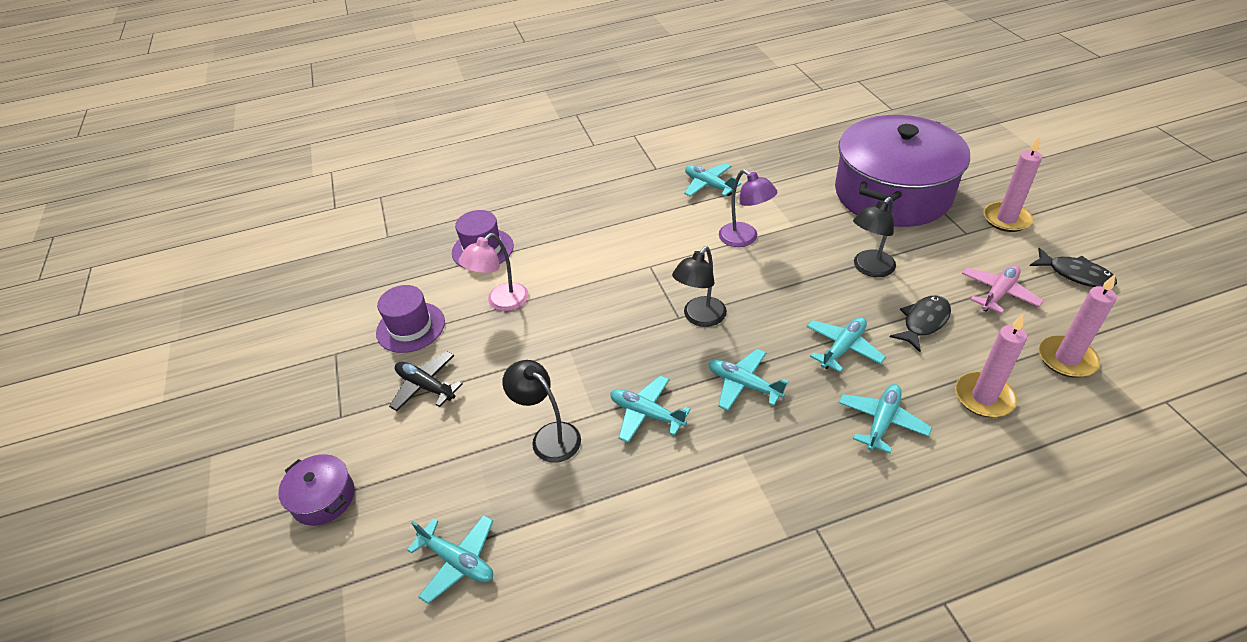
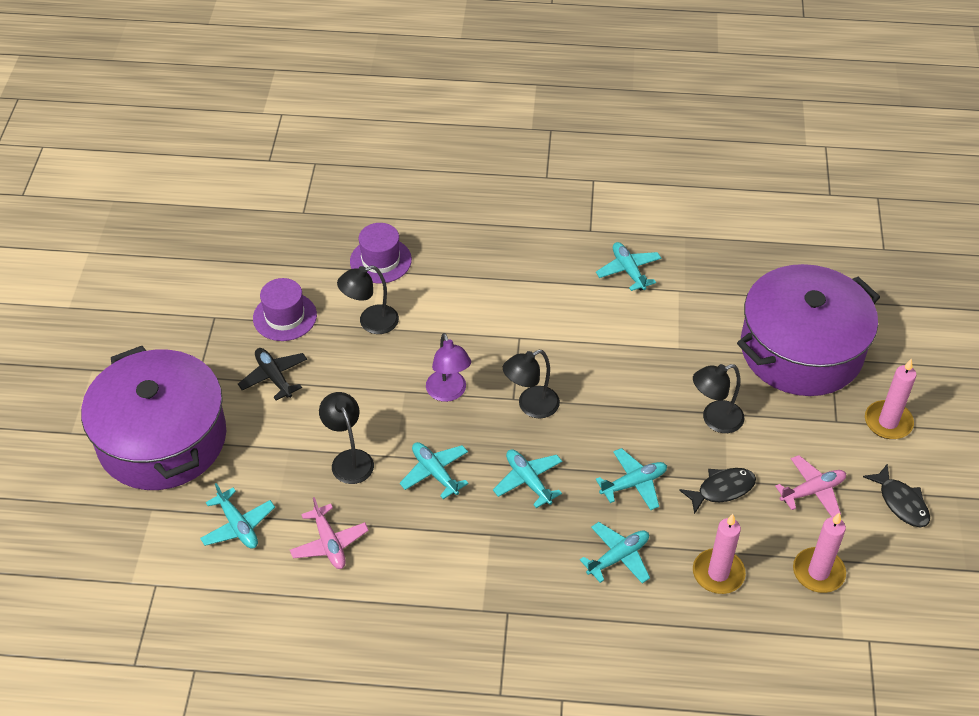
camera: 20 degrees right, 5 degrees up
purple pot [278,454,354,526] -> purple pot [81,346,226,490], size x2.50
pink lamp [458,233,529,311] -> black lamp [337,265,399,334]
purple lamp [719,170,777,247] -> purple lamp moved to [426,333,471,402]
none -> pink plane [290,497,369,569]

